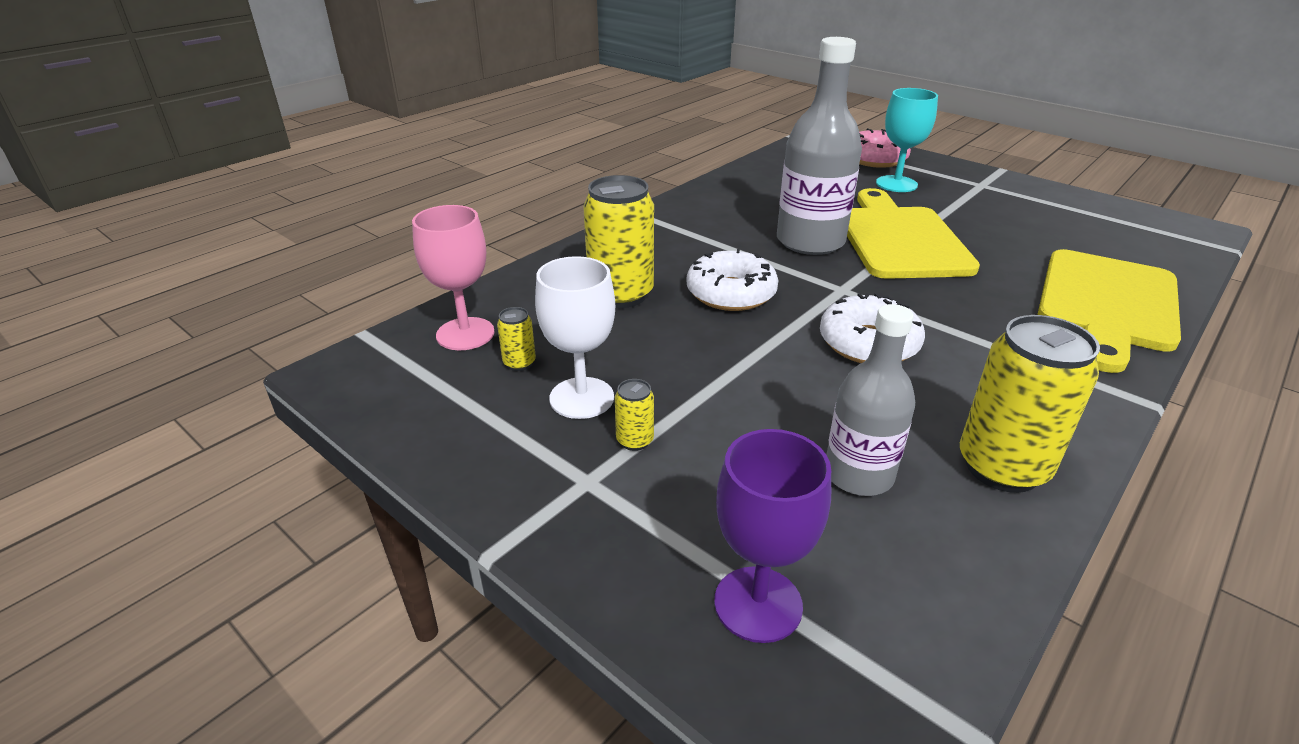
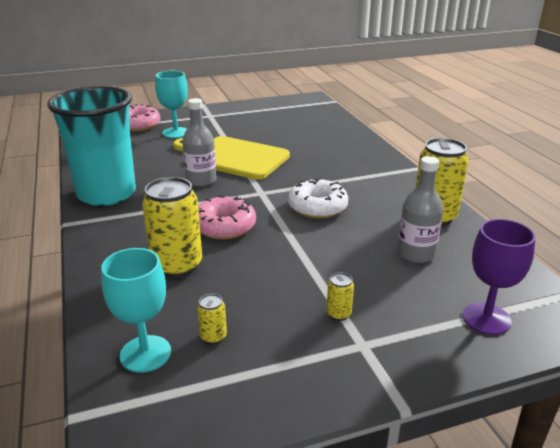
camera: 60 degrees left, 5 degrees down
pink goblet [412,205,495,350] -> turquoise goblet [101,248,171,373]
white goblet [535,256,615,419] -> none
white donut [687,248,778,311] -> pink donut [198,195,256,239]
grey bottle [777,37,862,255] -> grey bottle [182,98,216,187], size x0.65
yellow cutting board [1038,249,1181,373] -> none
none -> turquoise cup [47,86,136,206]

